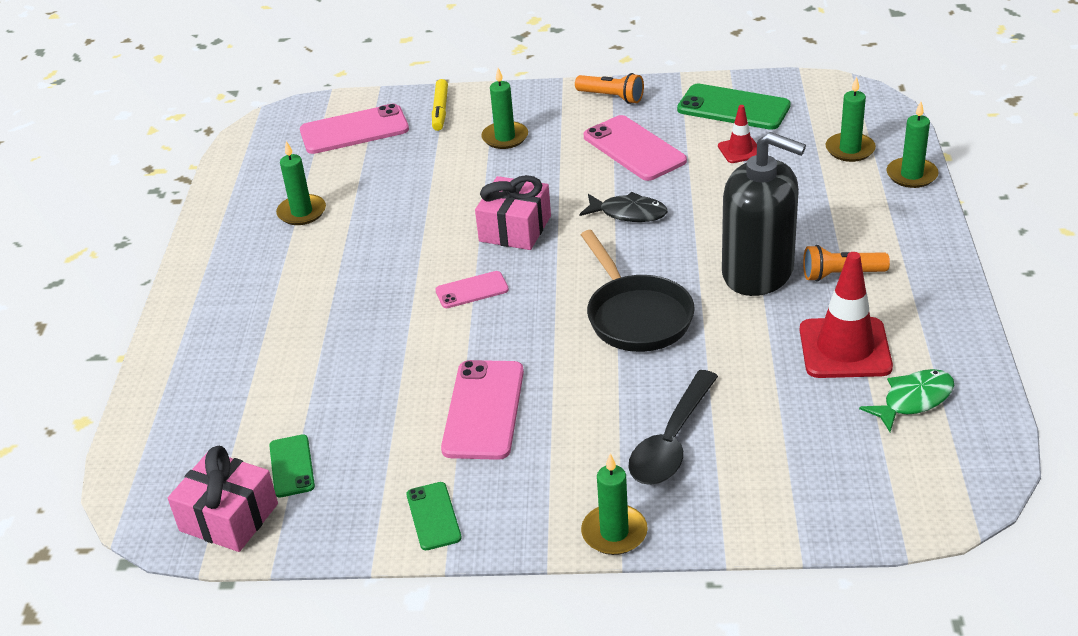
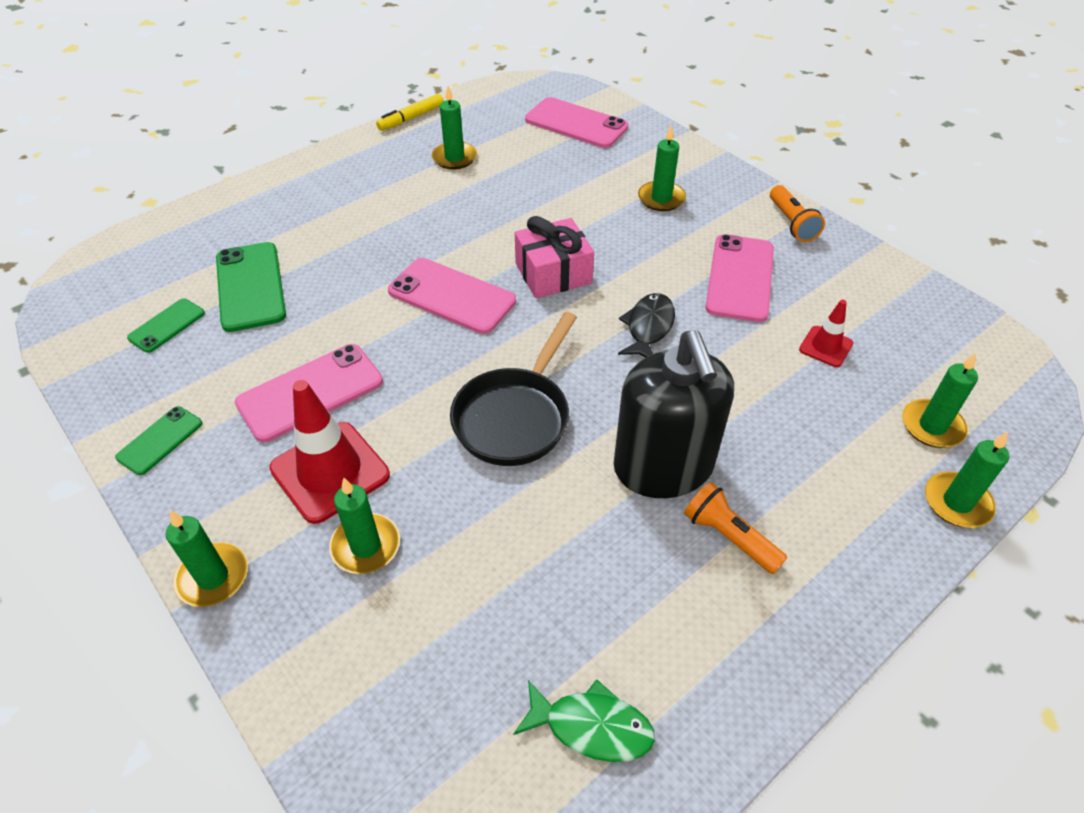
camera: 45 degrees right, 10 degrees up
pink gift [168,446,278,552] -> none
yellow marker [432,79,448,131] -> yellow marker moved to [376,94,444,131]
pink phone [435,271,509,308] -> pink phone [388,258,516,334], size x1.77
black fish [579,192,668,222] -> black fish turned 135 degrees counterclockwise [618,293,675,358]
black spoon [628,370,718,485] -> green candle [329,478,400,574]
green phone [677,84,791,130] -> green phone moved to [216,242,286,332]
red traffic cone [800,252,893,378] -> red traffic cone moved to [269,380,390,524]

